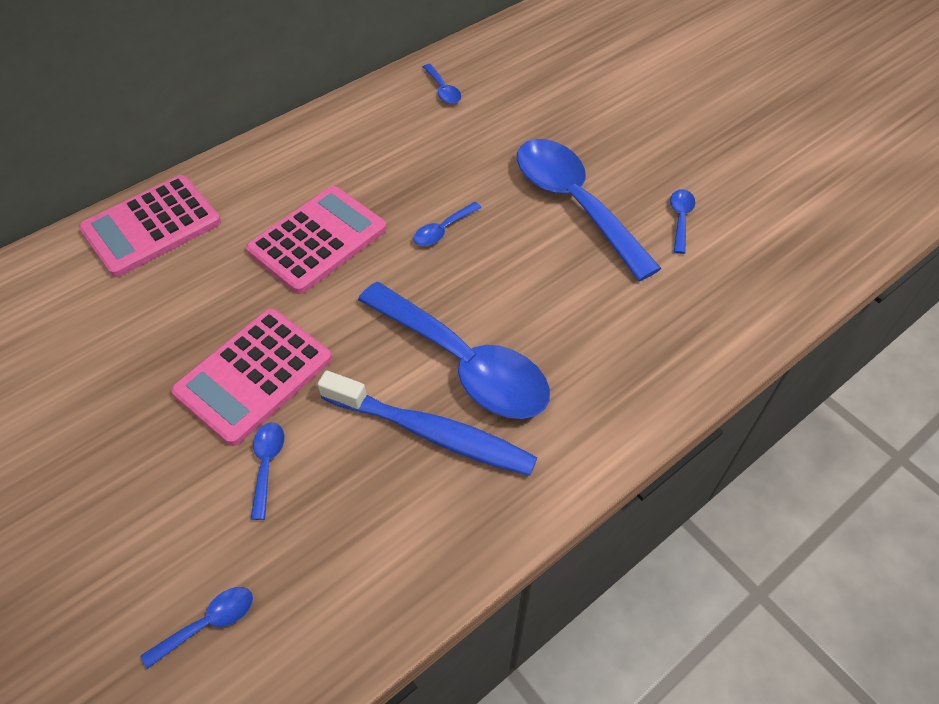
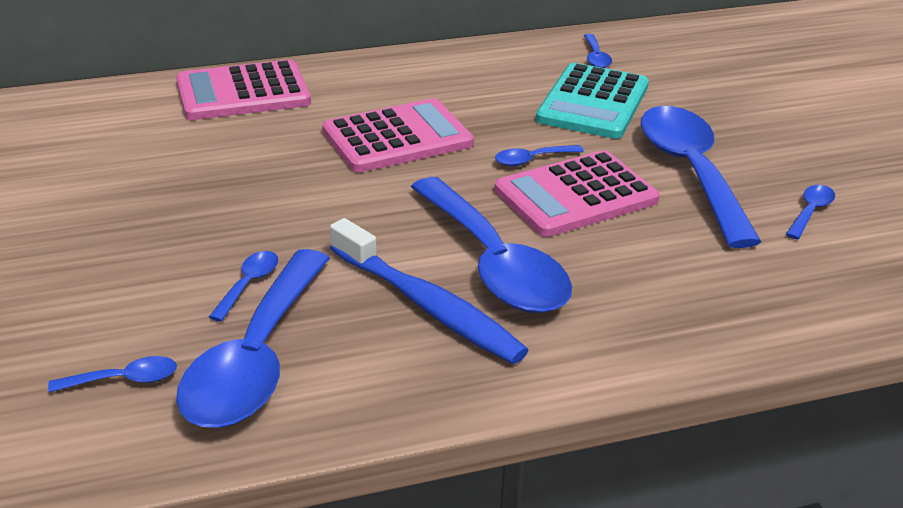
camera: 20 degrees right, 20 degrees down
pink calculator [171,308,332,446] -> pink calculator moved to [494,150,660,237]
none -> blue spoon [176,249,330,428]
none -> turquoise calculator [536,63,649,139]

